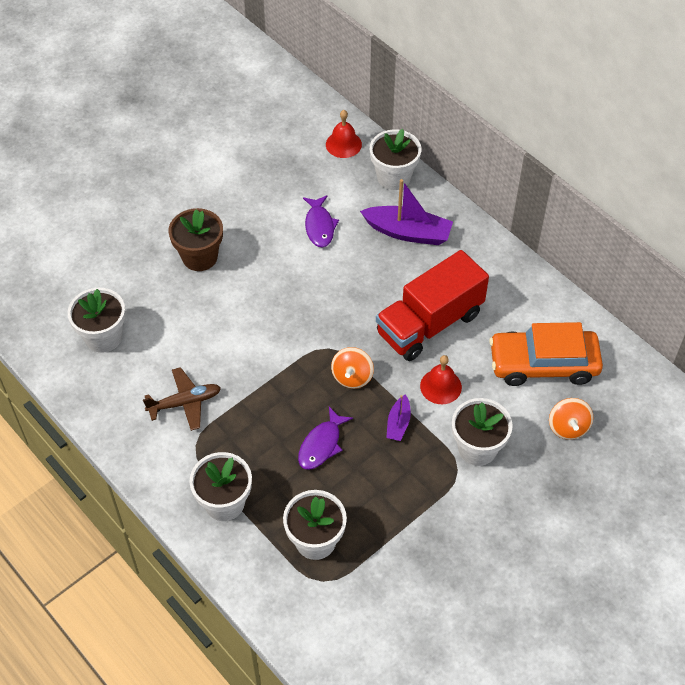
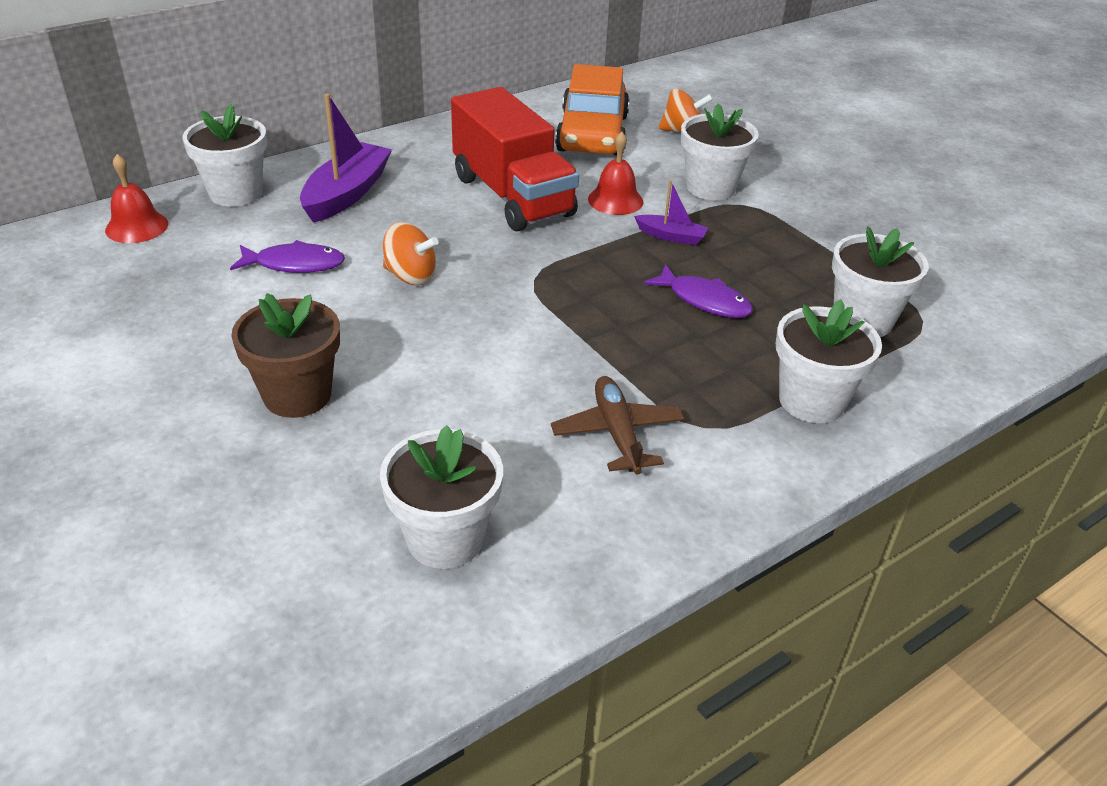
camera: 85 degrees left, 15 degrees down
orange spinning top [331,347,374,389] -> orange spinning top moved to [383,222,438,285]

